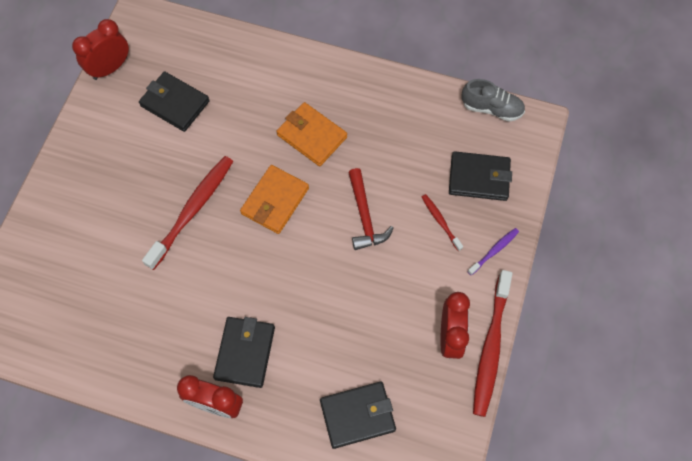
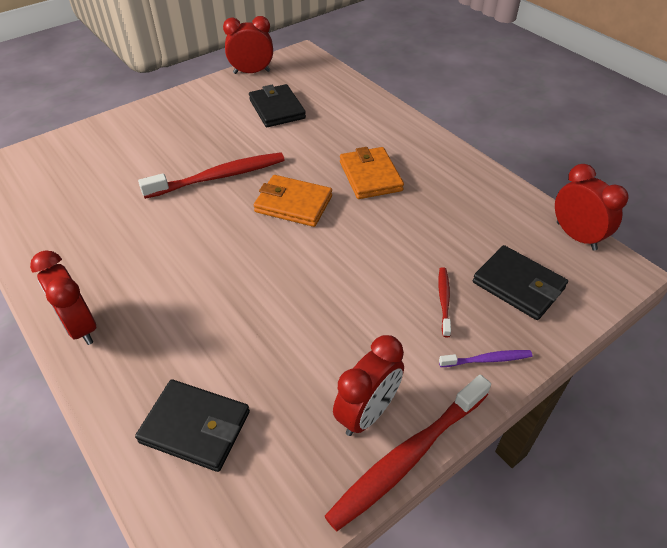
camera: 35 degrees right, 20 degrees down
black wallet [213,317,275,388] -> none
orange wallet [240,165,309,234] -> orange wallet turned 45 degrees clockwise [254,175,332,227]
red hammer [348,168,394,250] -> none
grey shoe [462,79,525,122] -> red clock [555,164,629,251]

